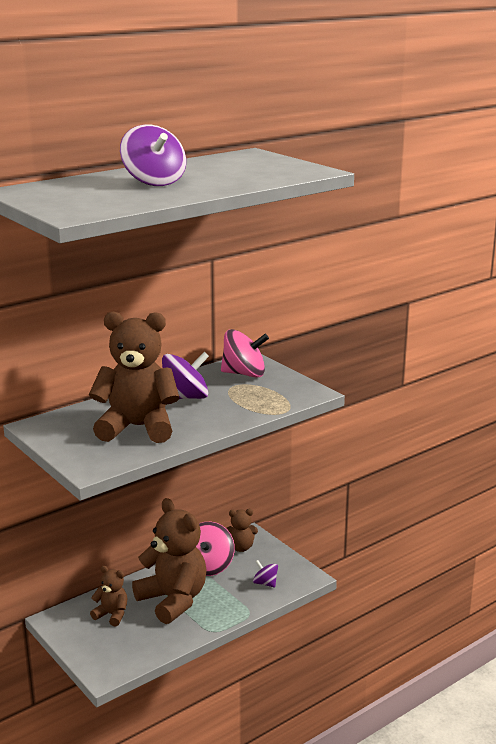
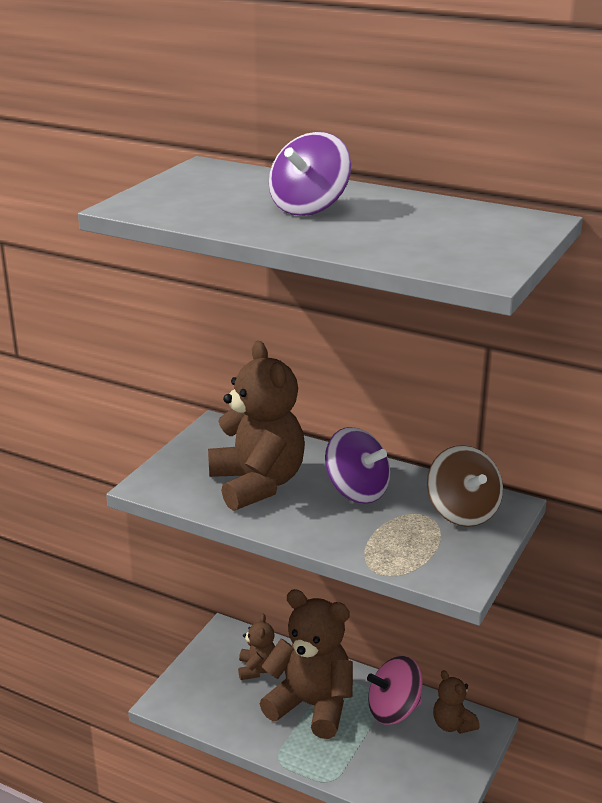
camera: 65 degrees right, 5 degrees up
brown teddy bear [132,498,207,624] -> brown teddy bear turned 90 degrees counterclockwise [260,589,353,739]
pink spinning top [221,329,269,378] -> brown spinning top [427,445,503,527]
purple spinning top [253,560,278,587] -> none

